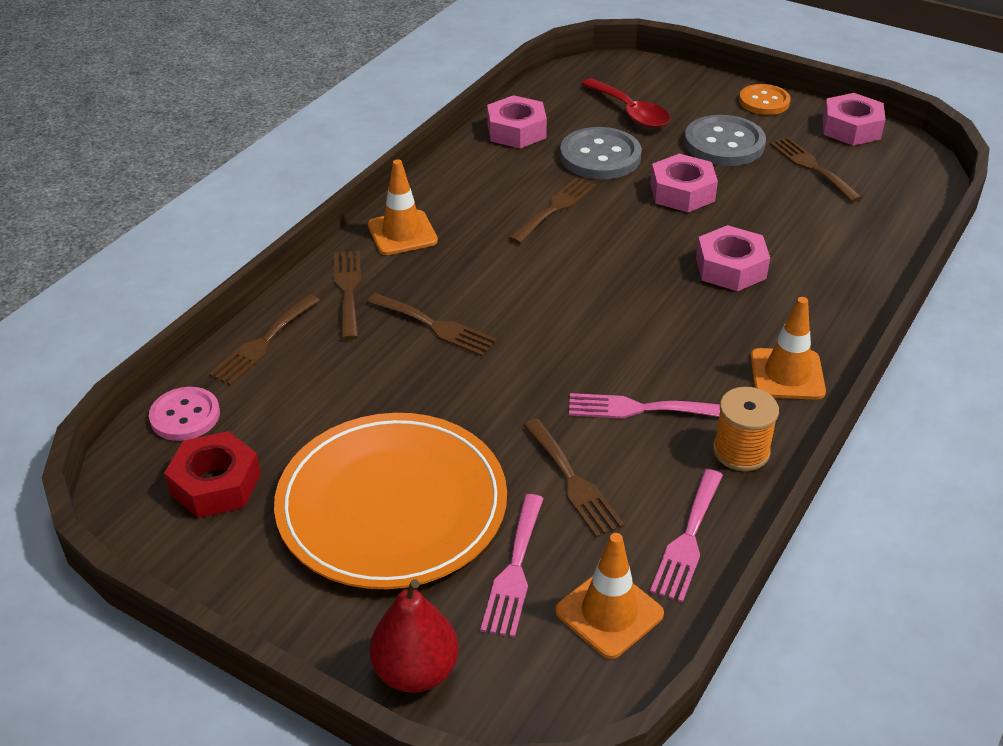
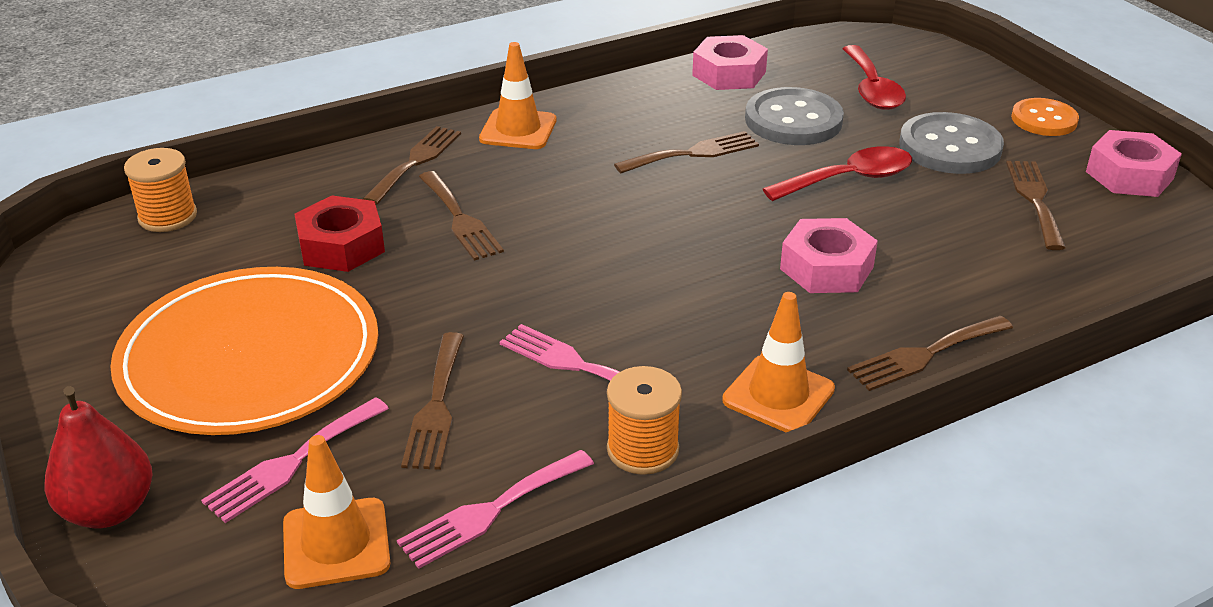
camera: 30 degrees right, 5 degrees down
pink button [149,387,220,441] -> orange spool [124,148,197,232]
red nut [164,431,261,518] -> red nut moved to [294,196,385,272]
brown fork [209,294,320,386] -> brown fork moved to [847,316,1013,391]
pink nut [650,154,718,212] -> red spoon [763,146,912,201]

